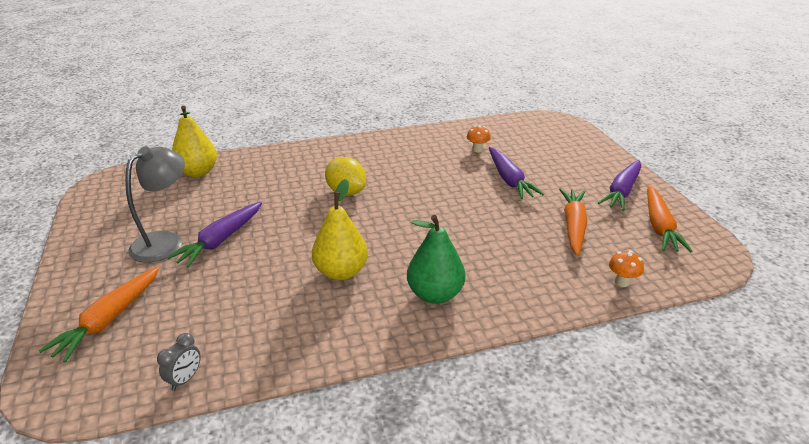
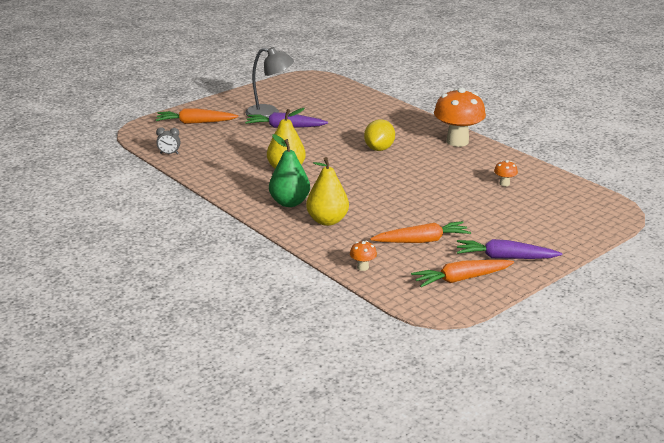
camera: 65 degrees right, 5 degrees down
yellow pear [172,106,217,177] -> yellow pear moved to [306,157,349,226]
purple carrot [489,147,544,199] -> none
none -> orange mushroom [434,88,486,147]

